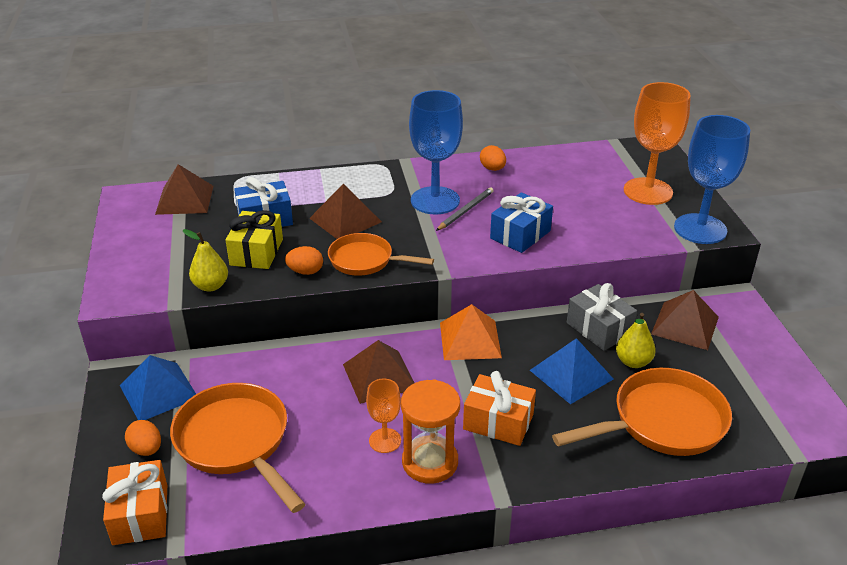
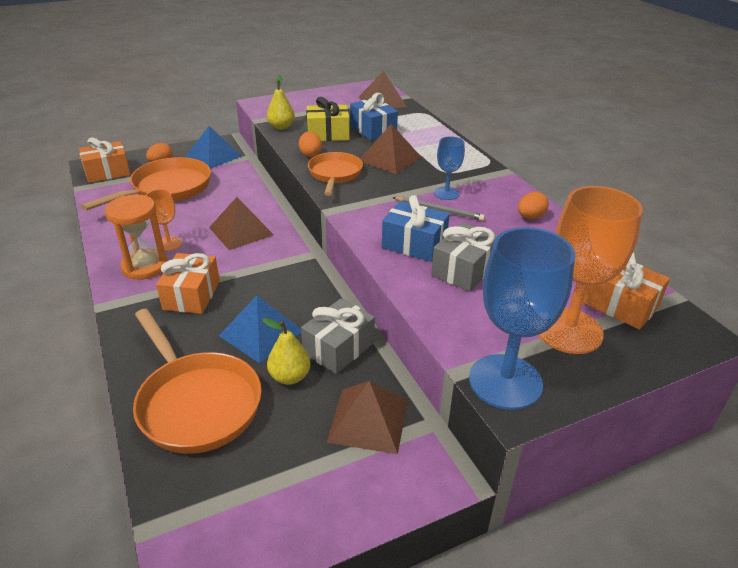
camera: 75 degrees right, 0 degrees up
blue goblet [409,90,463,214] -> blue goblet [434,136,465,200], size x0.52
orange pyramid [440,304,502,360] -> none
none -> grey gift [431,222,498,292]
none -> orange gift [583,252,670,330]

